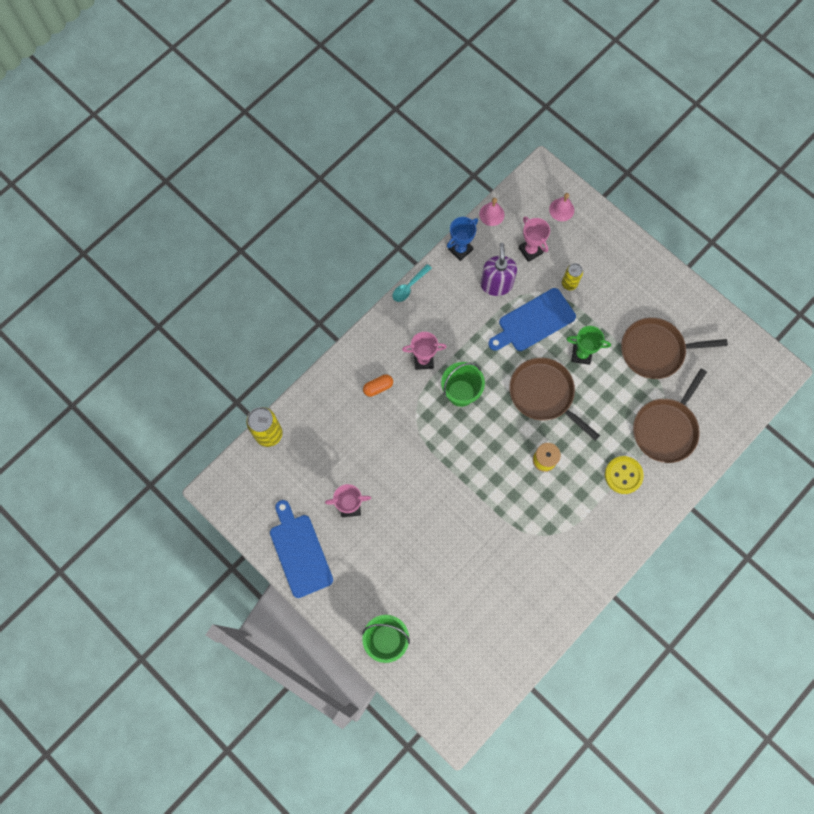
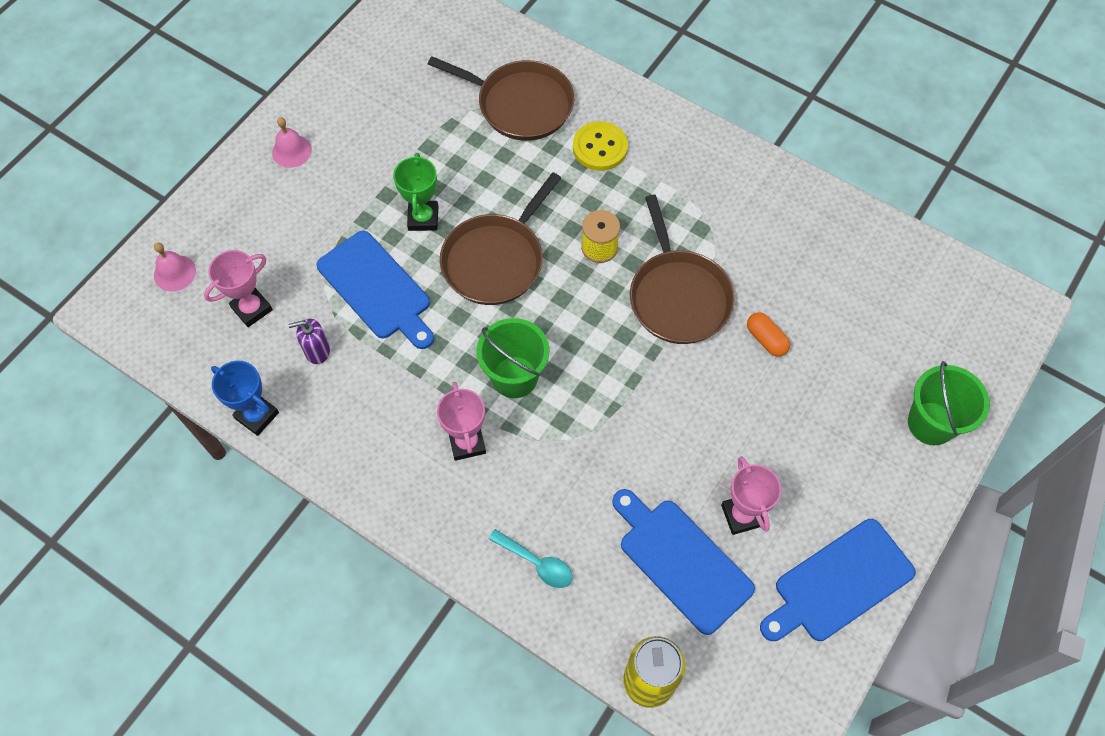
camera: 100 degrees left, 10 degrees down
orange capsule [363,374,393,397] -> orange capsule moved to [747,313,790,357]
turquoise spoon [392,264,432,302] -> turquoise spoon moved to [489,529,572,588]
pink bell [479,198,504,226] -> pink bell moved to [272,117,312,168]
purple soap dispenser [481,243,517,296] -> purple soap dispenser [288,319,330,364], size x0.58
yellow can [562,263,583,290] -> none
brown pan [621,318,728,379] -> brown pan moved to [630,195,735,344]
none -> blue cutting board [612,489,755,635]

